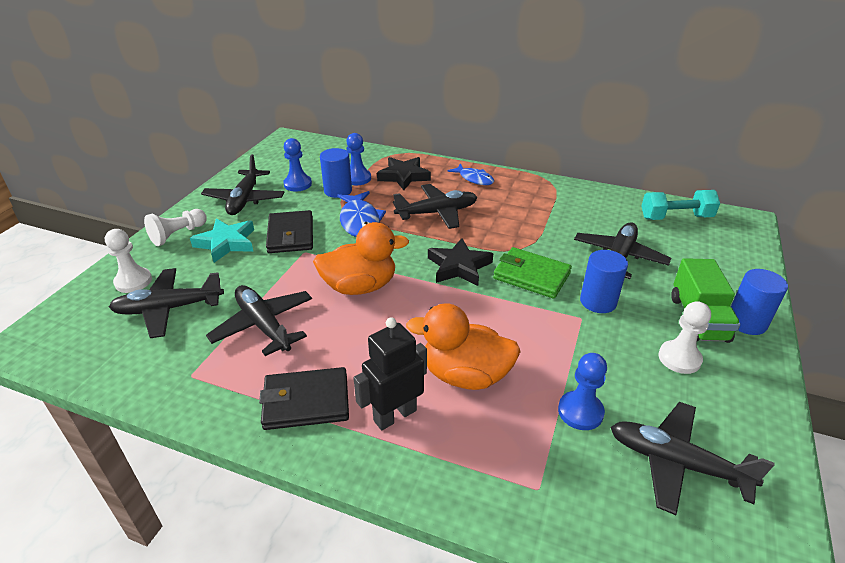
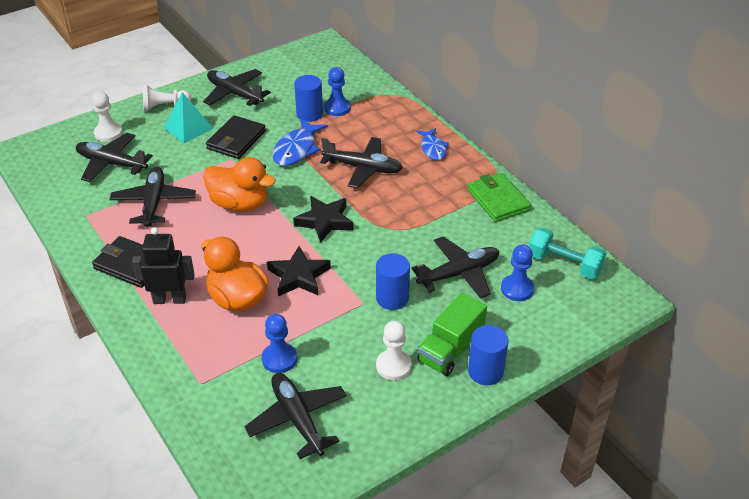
camera: 35 degrees right, 5 degrees up
turquoise star [190,218,254,263] -> turquoise pyramid [164,92,213,143]
black plane [201,154,284,215] -> black plane turned 90 degrees clockwise [203,69,271,106]
blue pawn [283,138,312,192] -> blue pawn moved to [501,244,534,301]
black star [377,157,431,190] -> black star moved to [267,246,331,297]
green wallet [493,247,572,299] -> green wallet moved to [467,173,531,222]

